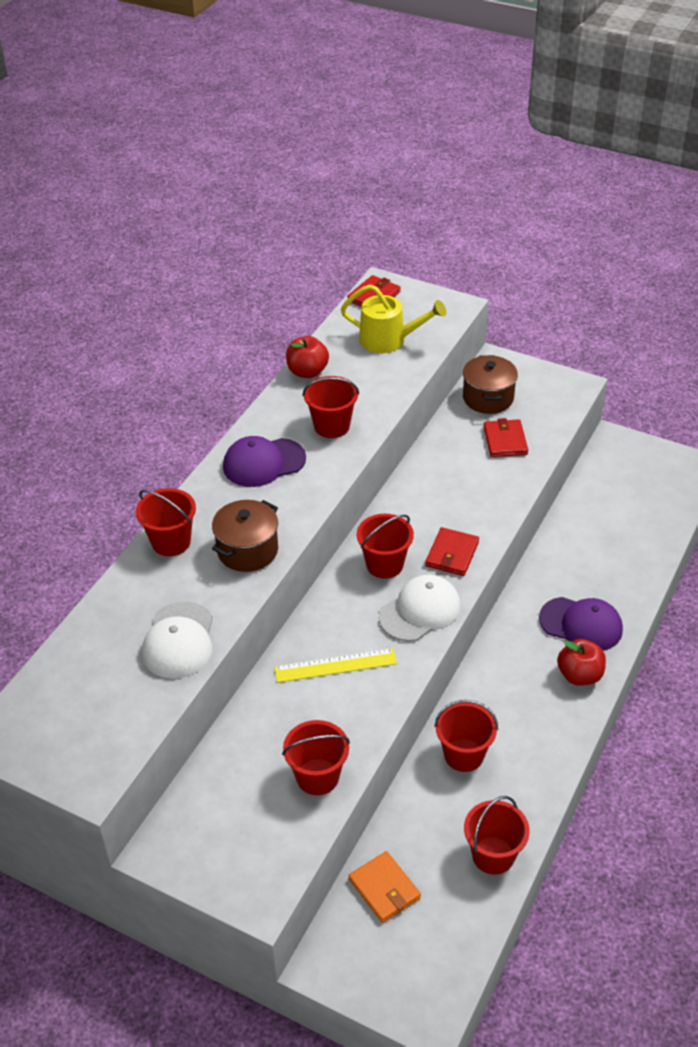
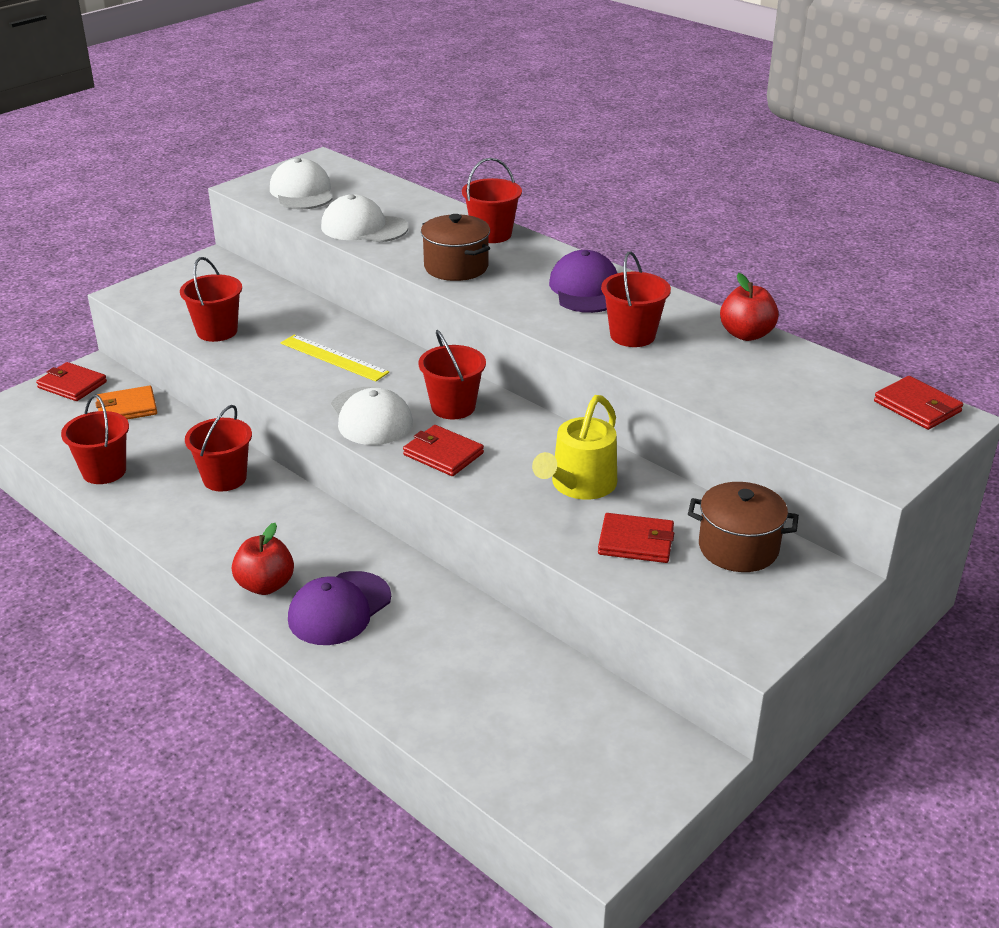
camera: 105 degrees right, 10 degrees down
yellow ruler [274,648,397,683] -> yellow ruler turned 60 degrees counterclockwise [281,334,389,381]
yellow watering can [341,284,446,353] -> yellow watering can moved to [532,395,617,500]
none -> red wallet [36,362,107,401]
none -> white cap [270,158,333,210]

